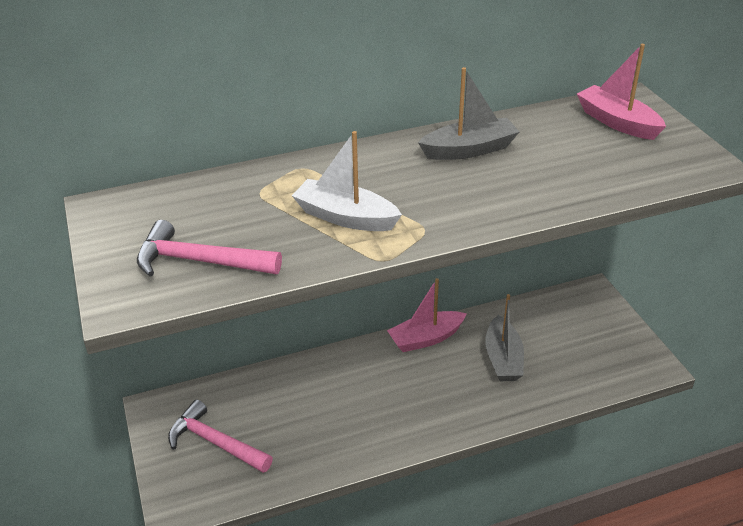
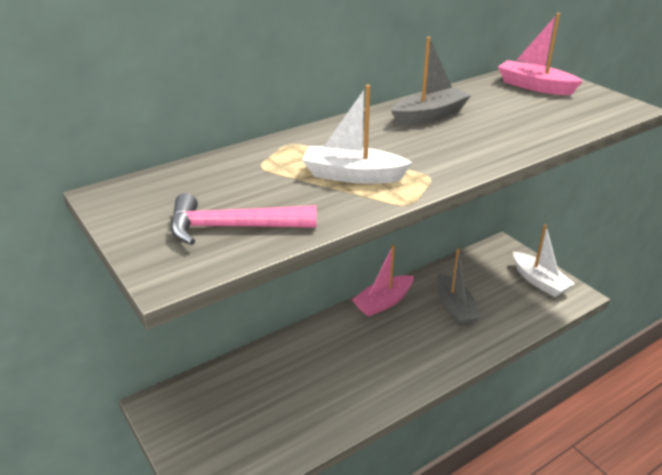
camera: 15 degrees left, 5 degrees down
pink hammer [168,399,273,473] -> none
none -> white boat [513,224,575,297]

